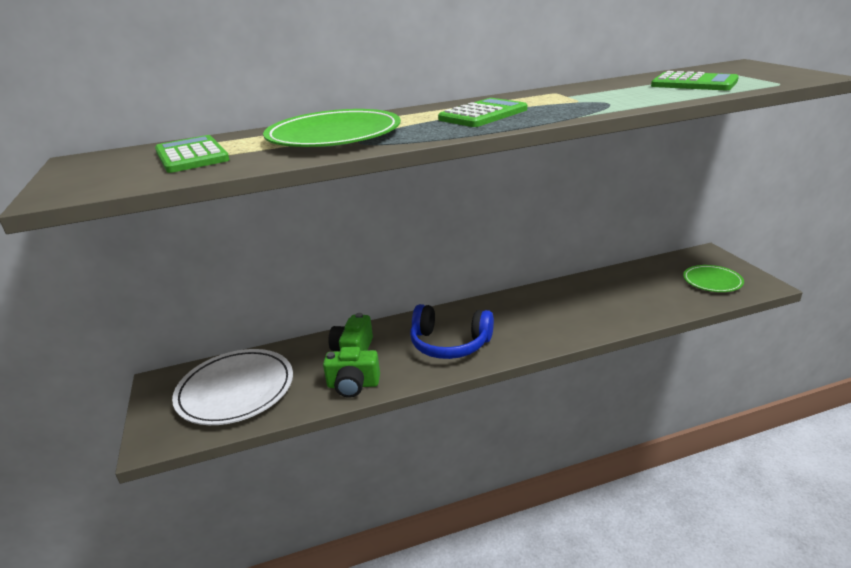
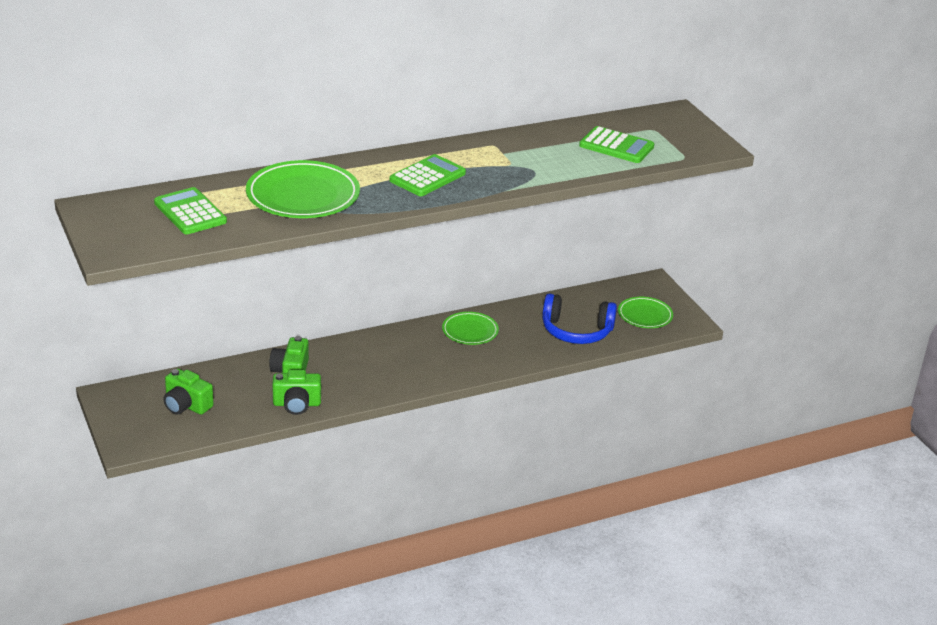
camera: 10 degrees left, 5 degrees up
white plate [172,349,293,425] -> green camera [163,369,214,415]
blue headphones [410,304,494,359] -> blue headphones moved to [542,293,617,344]
none -> green plate [442,312,499,345]

